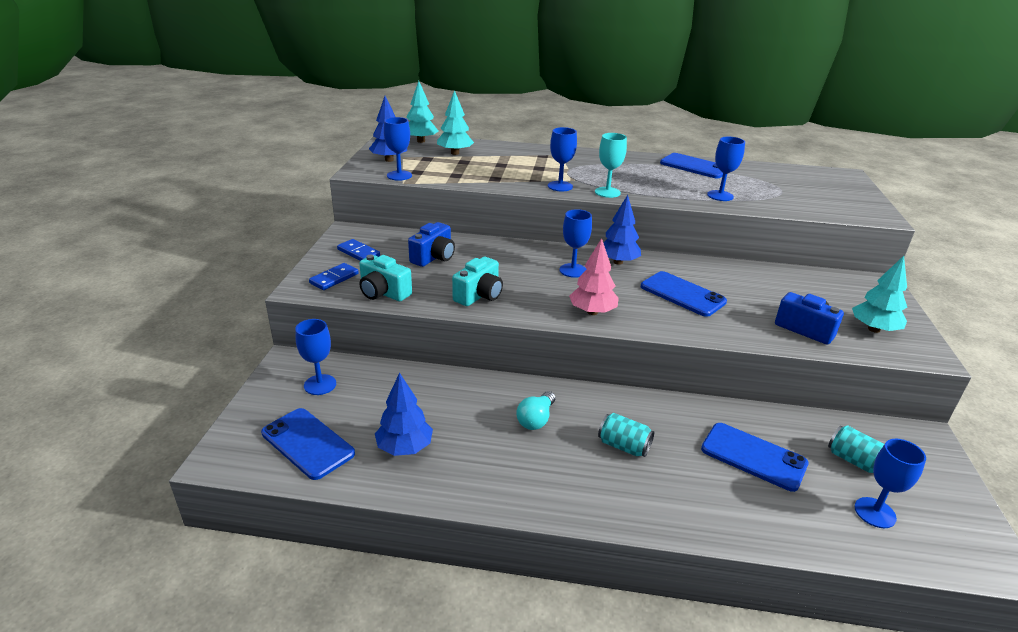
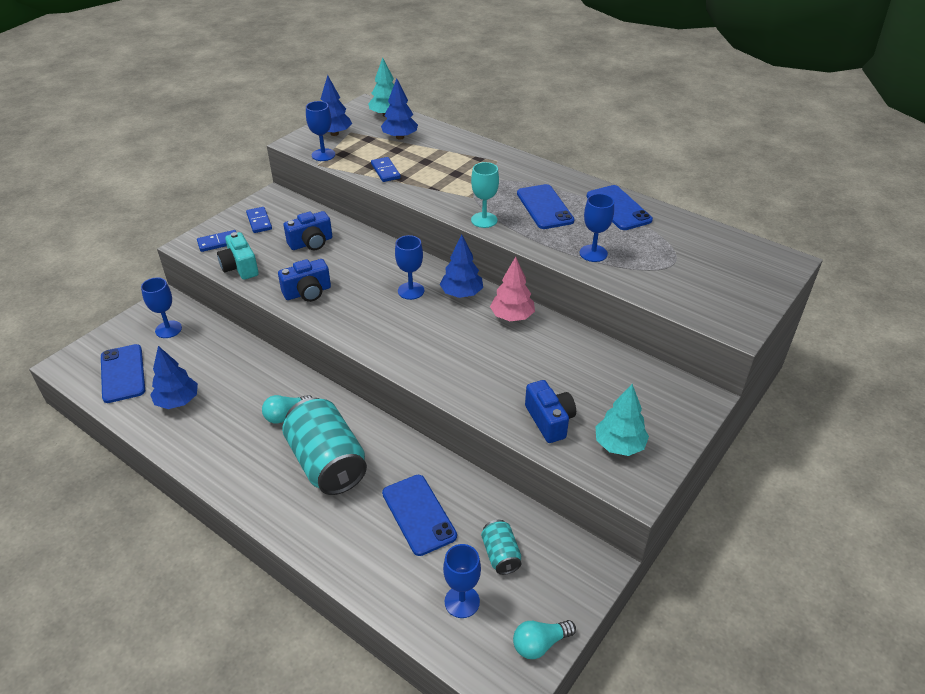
camera: 30 degrees right, 10 degrees up
turquoise tree [437,90,474,155] -> blue tree [381,79,418,140]
turquoise camera [452,257,503,306] -> blue camera [278,259,331,302]
blue goblet [548,127,577,191] -> none
pink tree [569,238,619,315] -> pink tree moved to [490,257,535,321]
turquoise can [598,413,654,457] -> turquoise can [282,398,367,495], size x2.10
blue phone [641,271,727,317] -> blue phone moved to [517,184,575,229]
none -> blue domino [371,157,401,182]
none -> turquoise light bulb [513,620,576,659]

